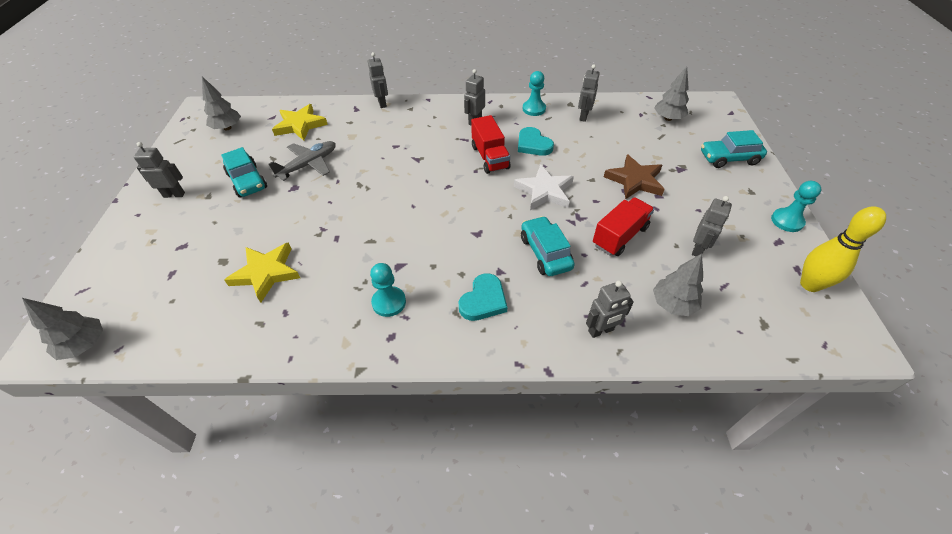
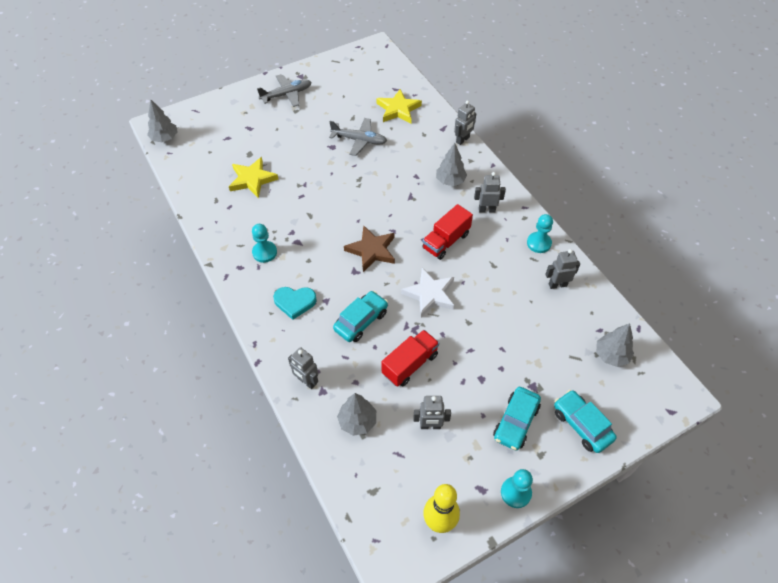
camera: 60 degrees right, 5 degrees up
grey robot [134,142,185,198] -> grey plane [257,74,312,107]
grey tree [202,76,241,130] -> grey tree moved to [436,143,467,186]
turquoise car [221,147,267,198] -> turquoise car moved to [493,387,541,451]
turquoise heart [518,127,554,156] -> none
red truck [593,197,654,256] -> red truck turned 60 degrees counterclockwise [381,330,439,387]
brown star [604,154,665,200] -> brown star moved to [344,225,395,272]

